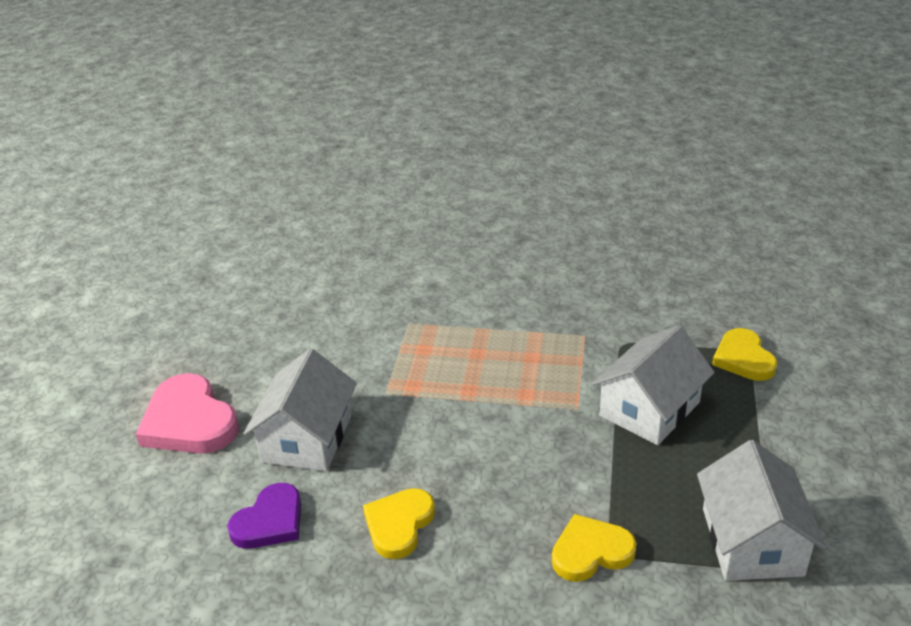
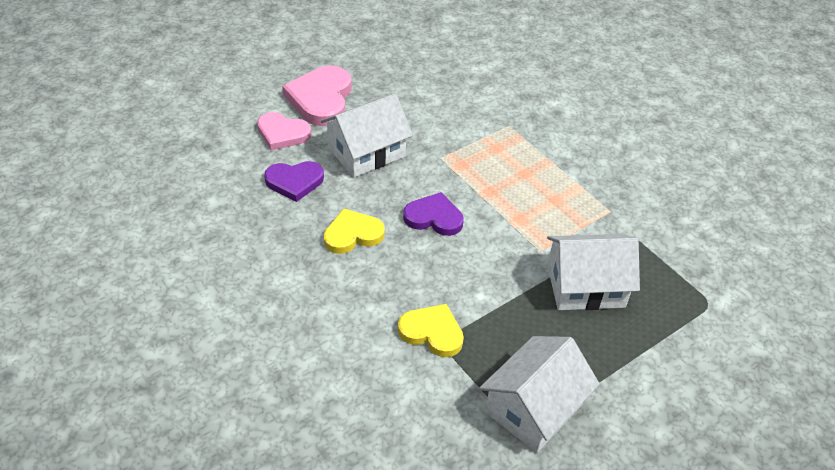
camera: 40 degrees right, 10 degrees up
yellow heart [712,328,778,381] -> none
none -> pink heart [257,112,311,150]
none -> purple heart [403,192,464,236]

